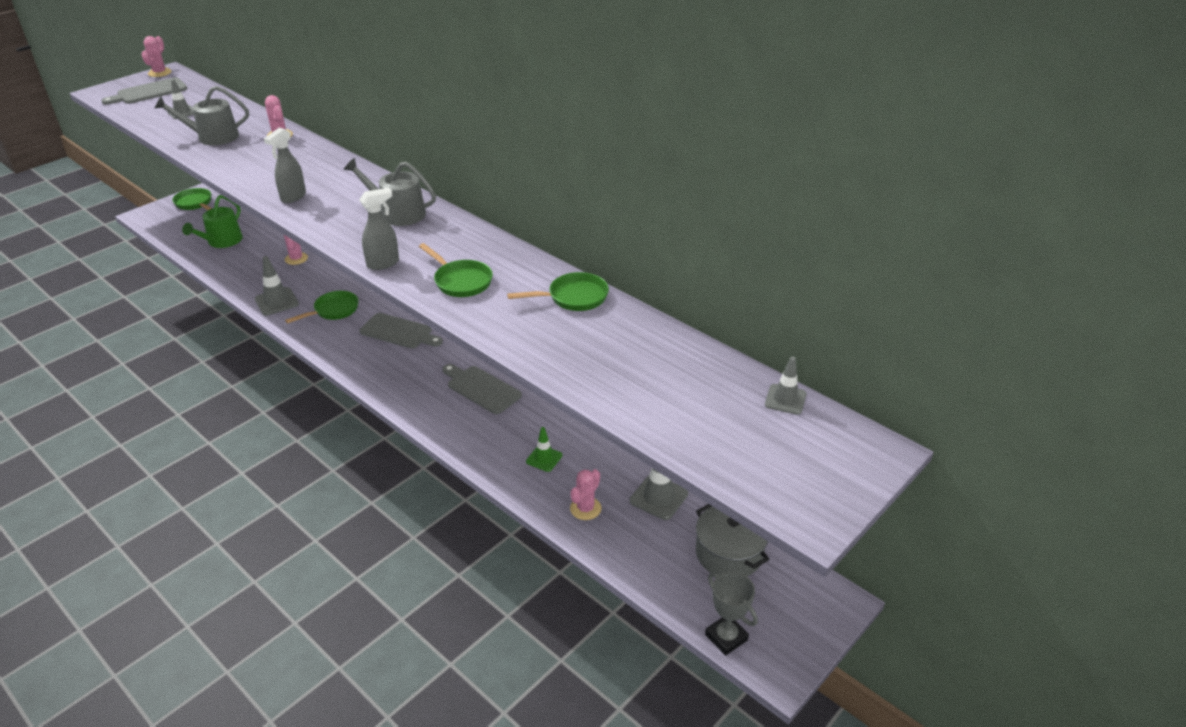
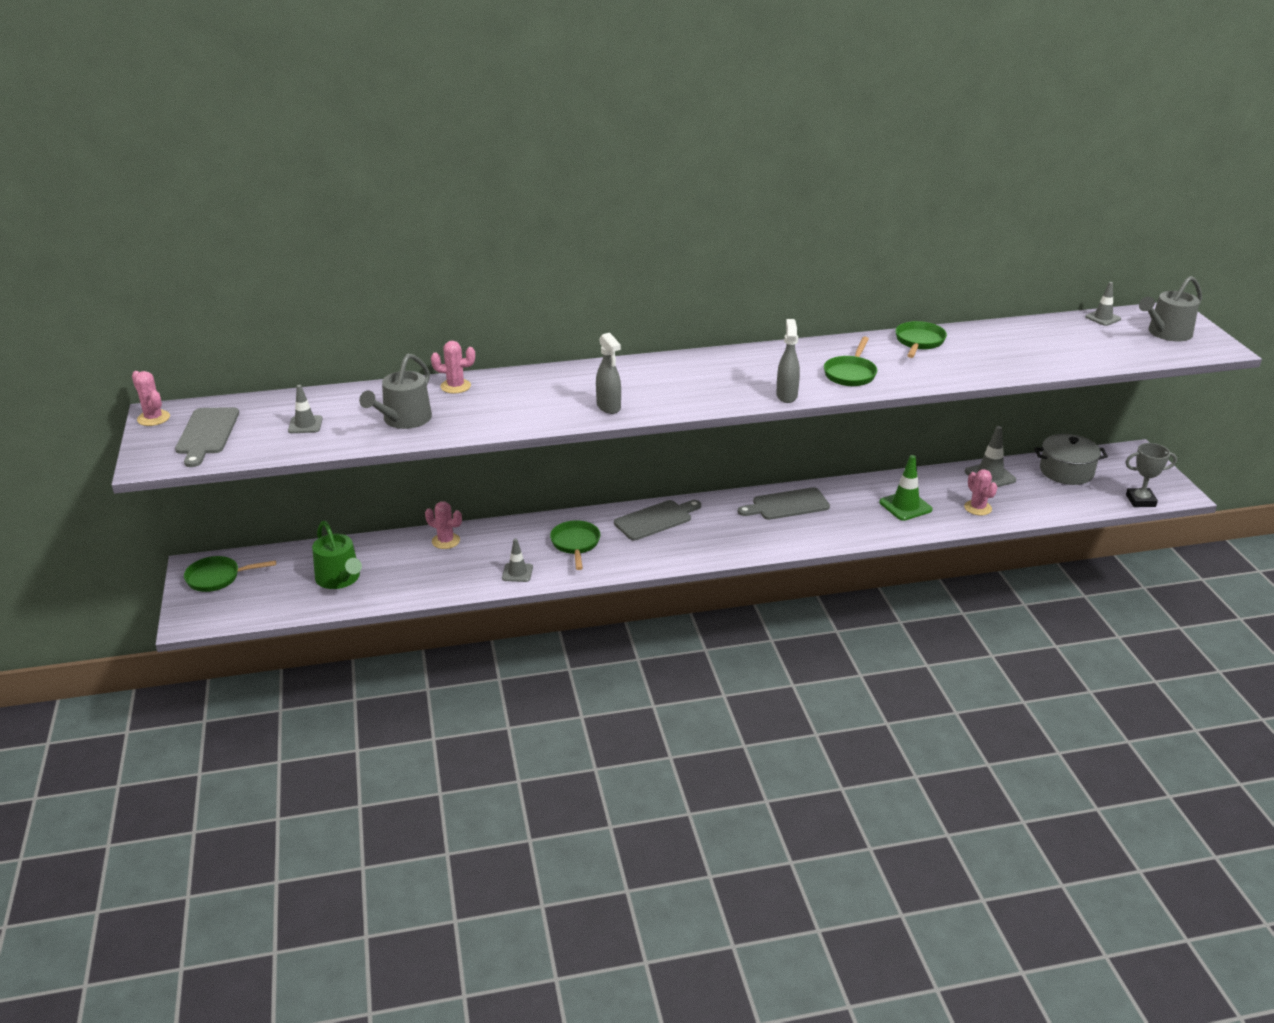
camera: 55 degrees left, 5 degrees down
grey traffic cone [255,256,299,316] -> grey traffic cone [502,539,533,582], size x0.65
grey watering can [344,158,436,226] -> grey watering can moved to [1139,276,1202,341]
green pan [419,243,493,297] -> green pan turned 120 degrees clockwise [824,337,877,386]
green traffic cone [526,427,562,472] -> green traffic cone [879,455,932,521], size x1.54

